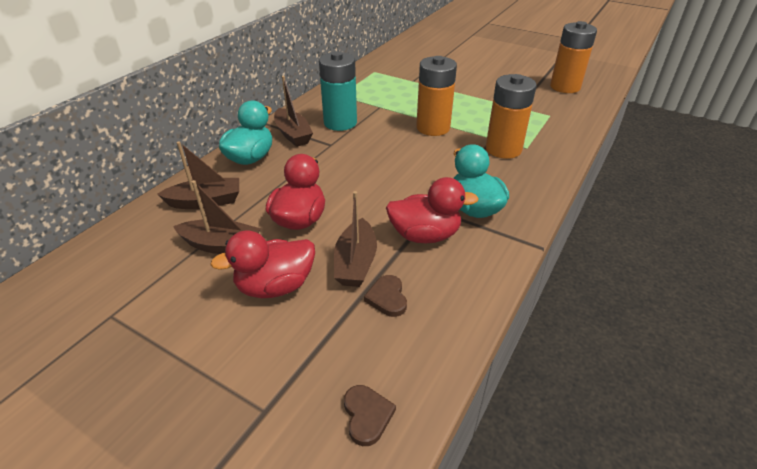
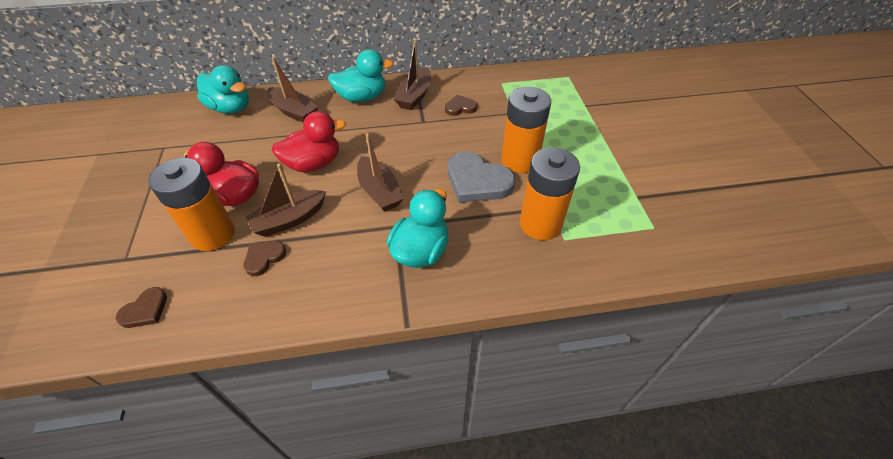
camera: 50 degrees right, 10 degrees up
brown boat [173,180,261,254] -> brown boat moved to [357,133,404,212]
turquoise battery [319,51,357,131] -> brown heart [445,95,477,116]
red duck [386,177,479,243] -> none
orange battery [550,21,597,93] -> orange battery moved to [149,158,235,251]
none -> turquoise duck [197,65,249,114]
none -> grey heart [448,152,515,203]

